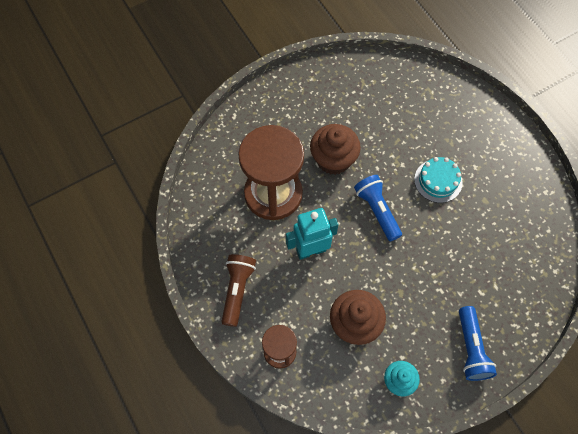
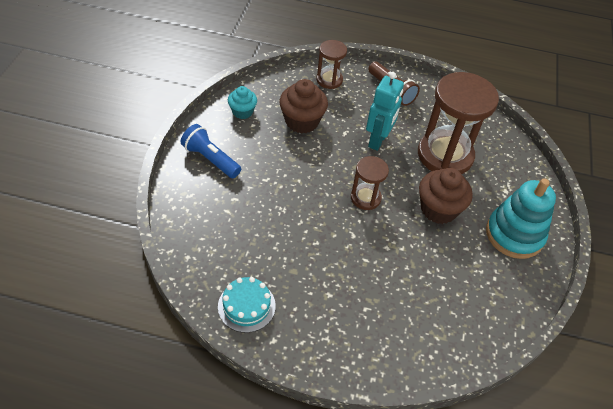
camera: 130 degrees right, 15 degrees down
blue flashlight [354,175,402,241] -> brown hourglass [351,156,389,210]
turquoise cake [414,157,463,203] -> turquoise cake moved to [218,277,276,333]
none -> turquoise stacking toy [486,178,556,259]

